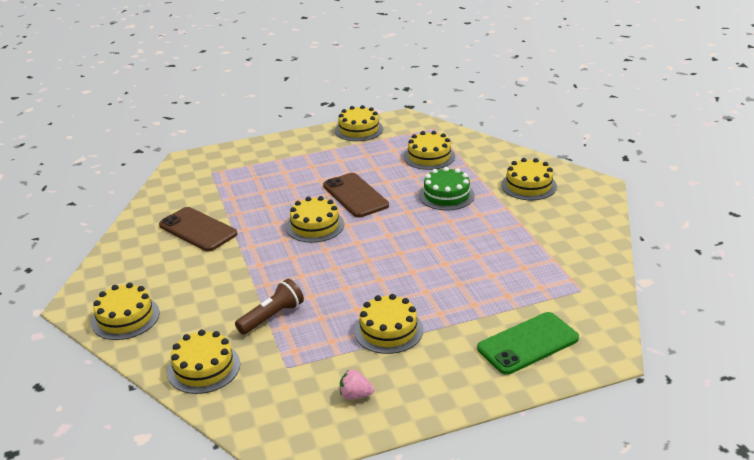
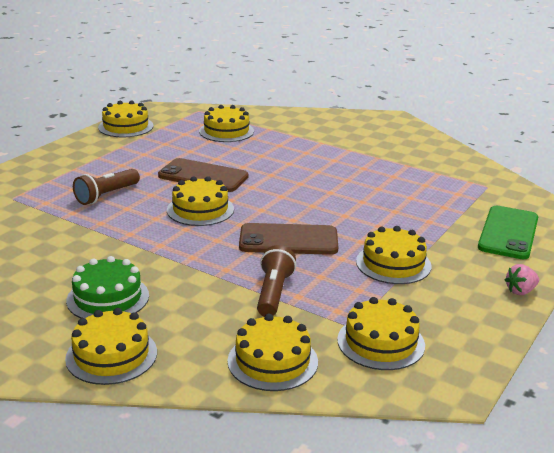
camera: 40 degrees left, 5 degrees down
brown phone [159,207,237,251] -> brown phone moved to [239,223,338,255]
pink strawberry [340,370,374,399] -> pink strawberry moved to [505,264,539,295]
green cake [419,167,475,211] -> green cake moved to [66,256,149,318]
yellow cake [501,158,557,200] -> yellow cake moved to [337,297,425,370]
none -> brown flashlight [73,169,140,205]

